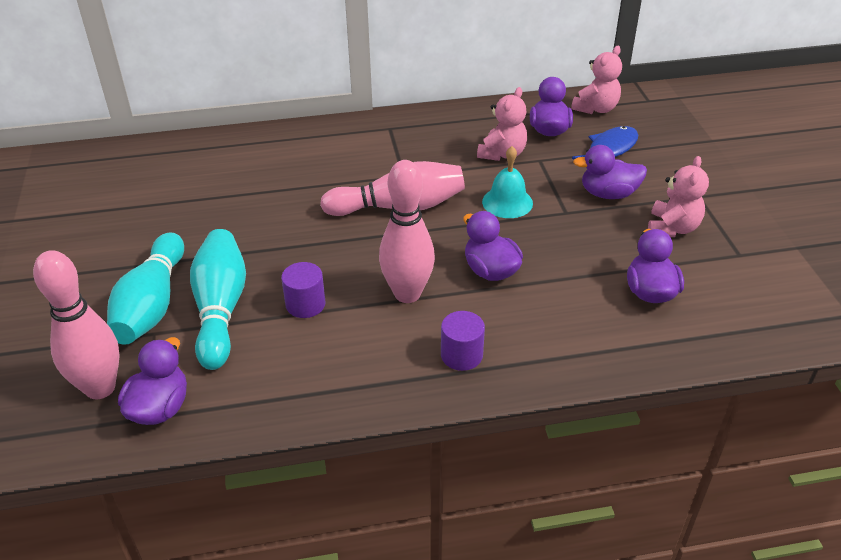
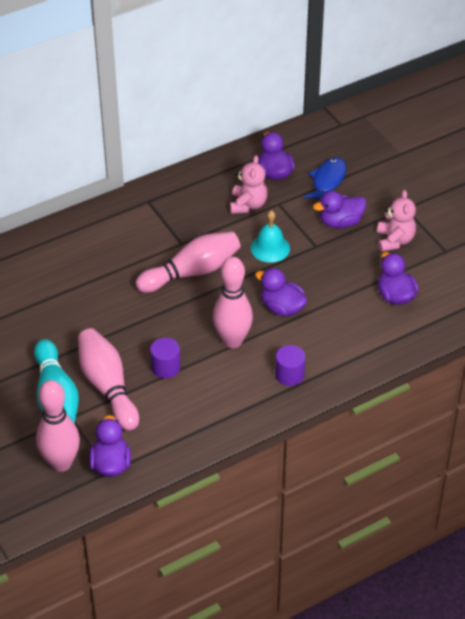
camera: 20 degrees left, 5 degrees up
turquoise bowling pin [190,229,246,370] -> pink bowling pin [78,328,139,431]
pink teddy bear [571,46,622,114] -> none

